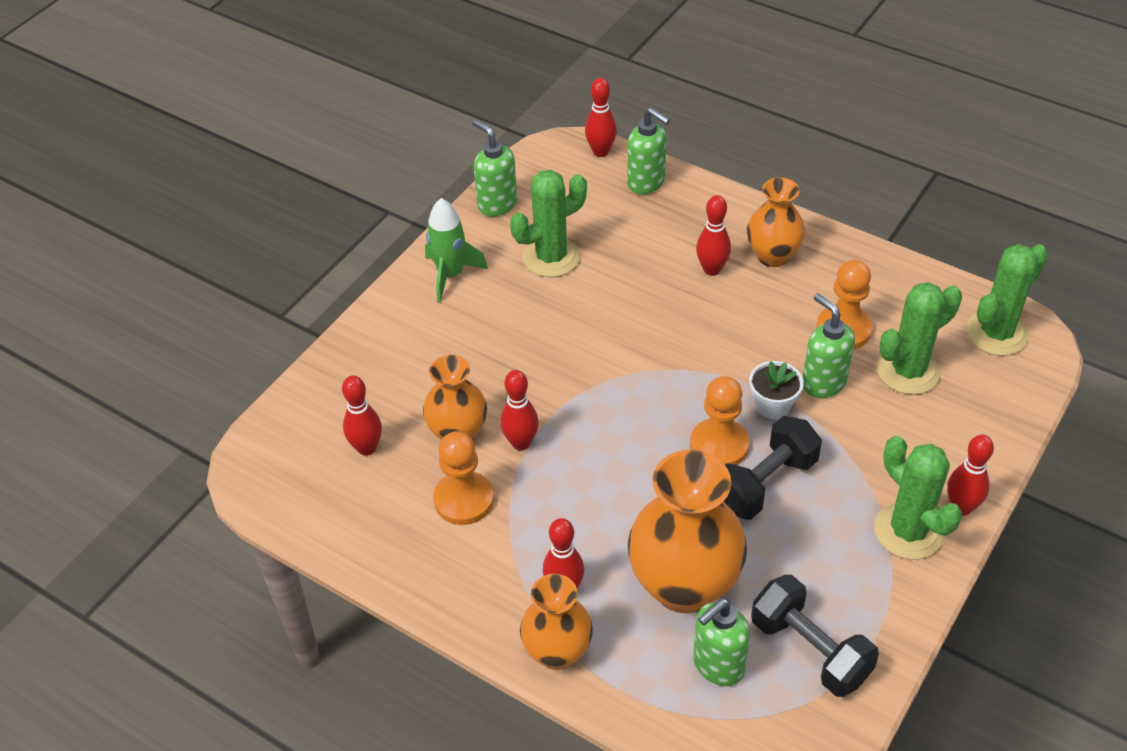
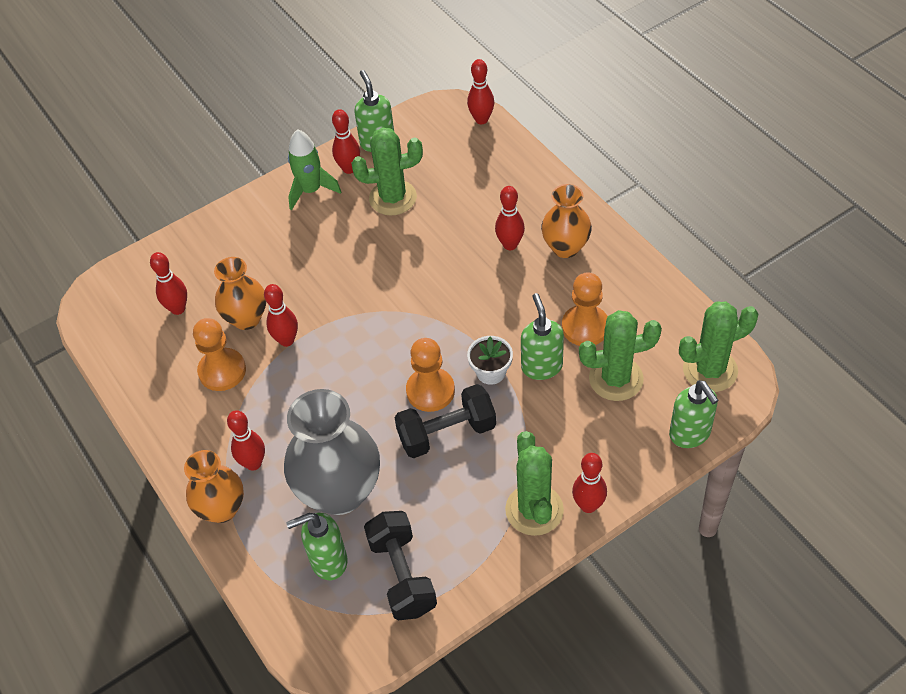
camera: 25 degrees right, 5 degrees up
green soap dispenser [627,107,670,195] -> green soap dispenser moved to [669,380,719,448]
orange vase [628,450,747,613] -> grey vase [284,389,380,515]
none -> red bowling pin [332,109,360,174]

